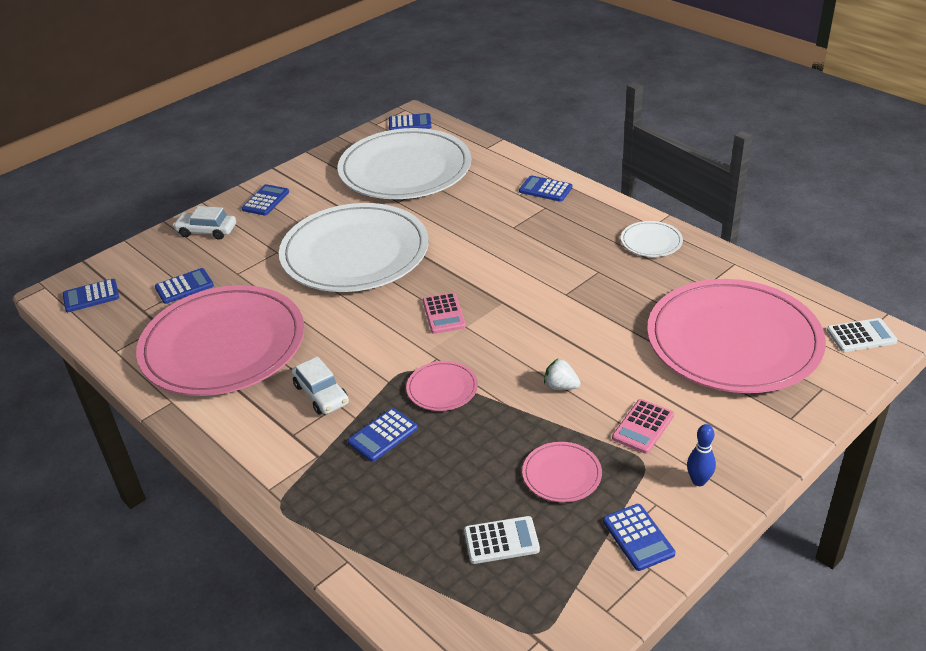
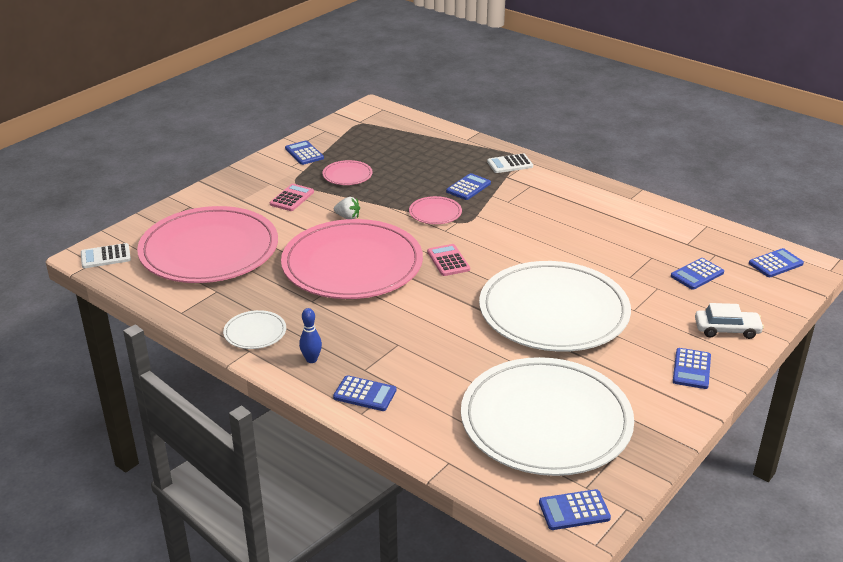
camera: 170 degrees right, 5 degrees down
pink plate [136,285,304,396] -> pink plate moved to [281,219,423,299]
white car [291,356,349,414] -> none
white calculator [464,516,540,564] -> white calculator moved to [487,153,533,173]
blue bowling pin [687,424,716,486] -> blue bowling pin moved to [299,308,322,363]

